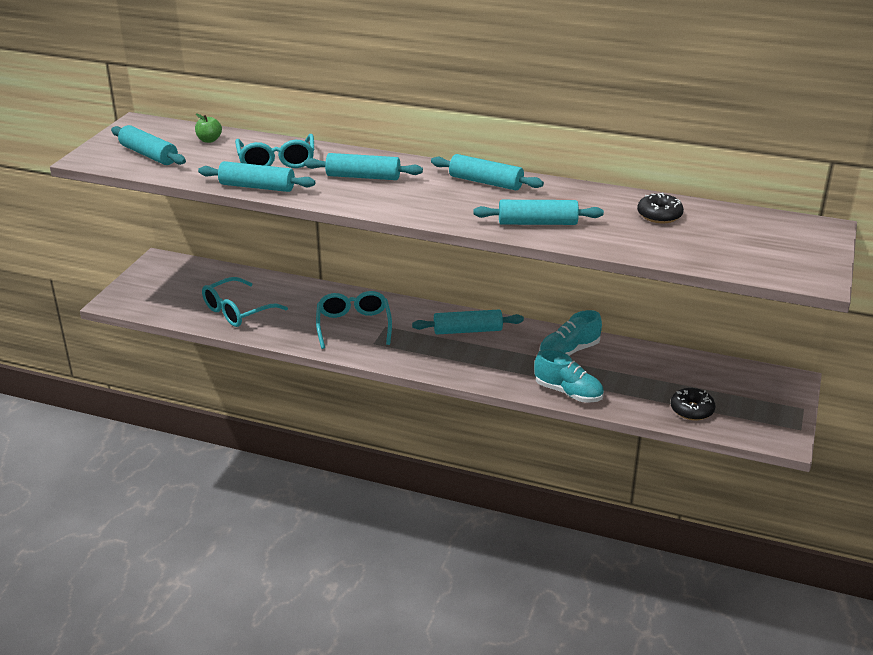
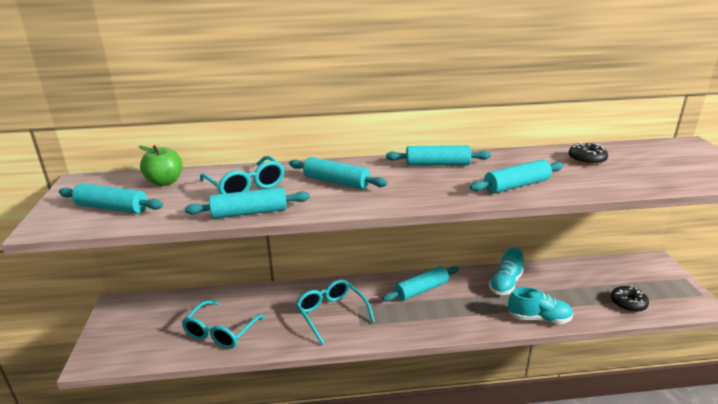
camera: 25 degrees left, 5 degrees down
green apple [195,114,222,143] -> green apple [138,145,182,186], size x1.55
turquoise rolling pin [304,153,423,180] -> turquoise rolling pin turned 45 degrees clockwise [289,157,387,189]

